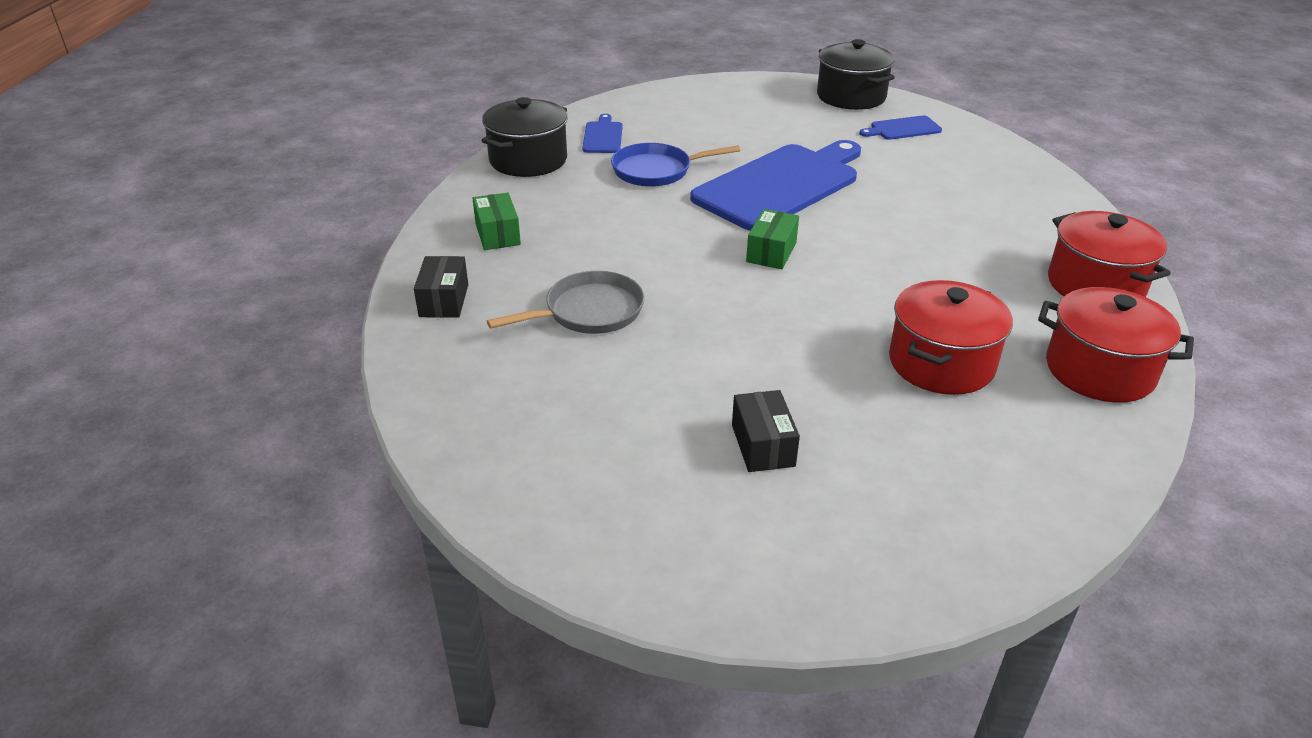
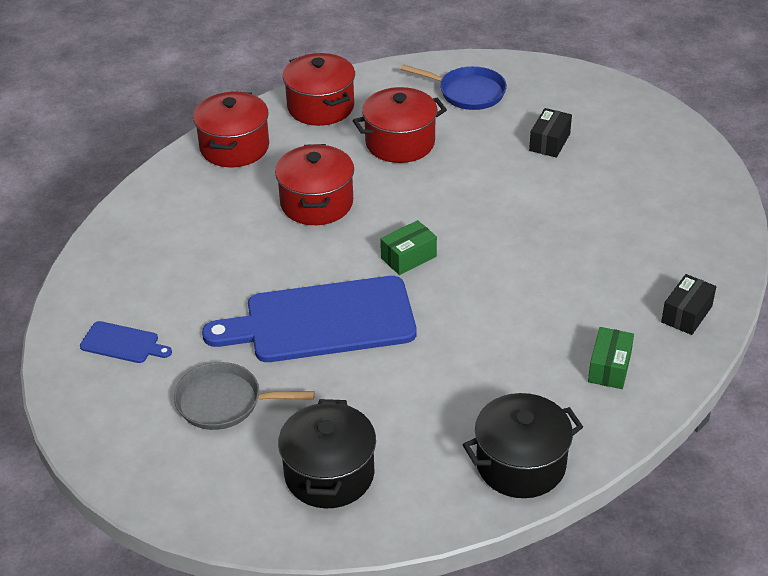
camera: 145 degrees left, 5 degrees up
grey pan [487,271,645,334] -> grey pan moved to [174,362,315,430]
blue cutting board [582,114,623,153] -> none
blue pan [611,143,740,187] -> blue pan moved to [401,64,507,110]
black pot [817,39,895,110] -> black pot moved to [278,399,376,508]
none -> red pot [275,144,354,225]

